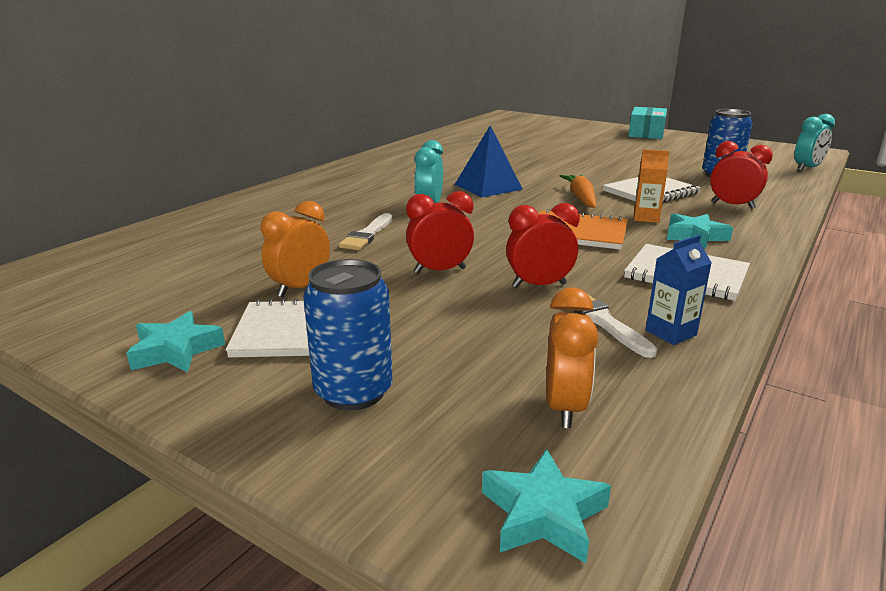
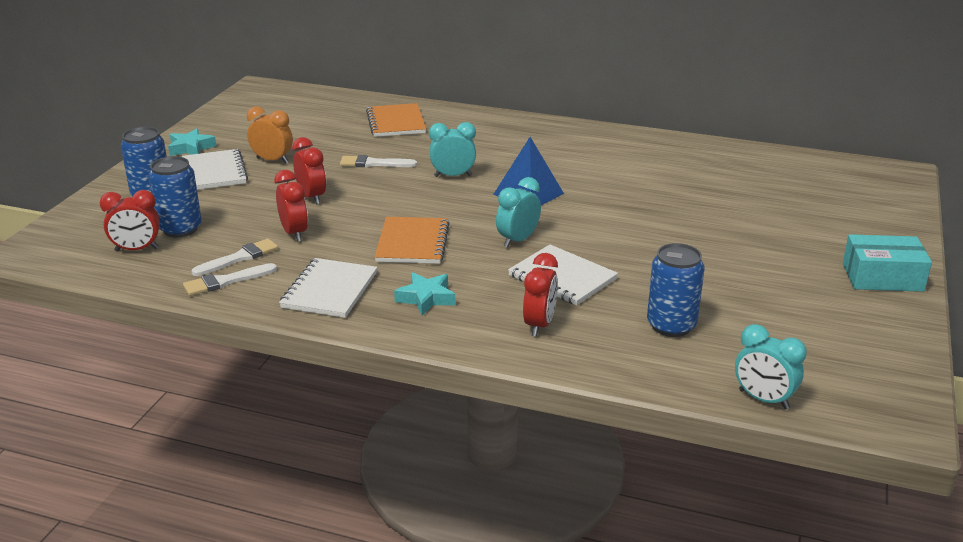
camera: 75 degrees right, 5 degrees up
turquoise star [482,449,611,563] -> none
orange clock [546,287,598,428] -> red clock [100,190,160,252]
orange carrot [560,175,596,208] -> turquoise clock [496,177,541,248]
orange carton [634,149,669,223] -> none
blue carton [646,235,712,345] -> white brush [183,263,277,296]
none -> blue can [148,156,202,237]
none -> orange notebook [366,103,426,137]

